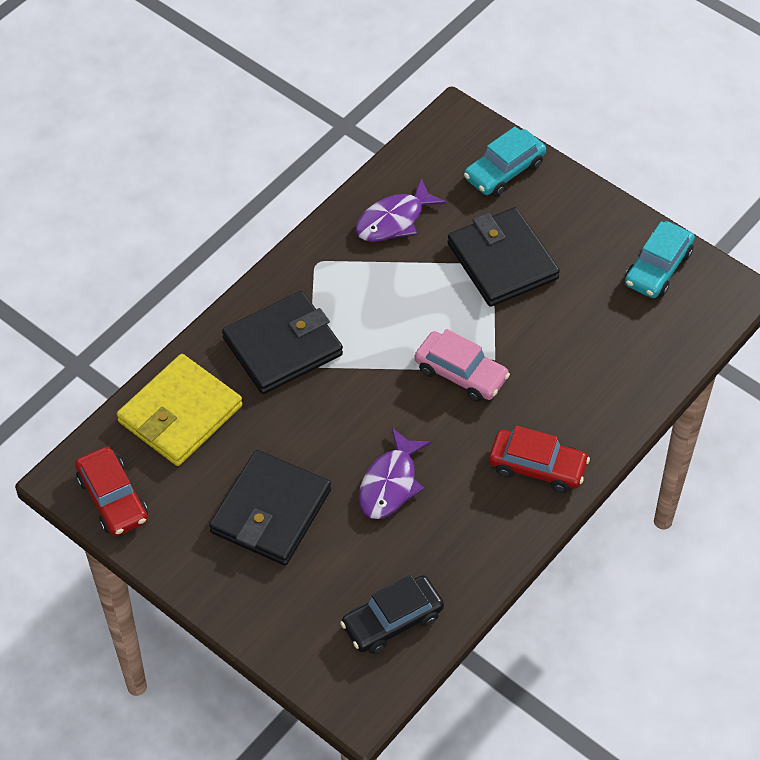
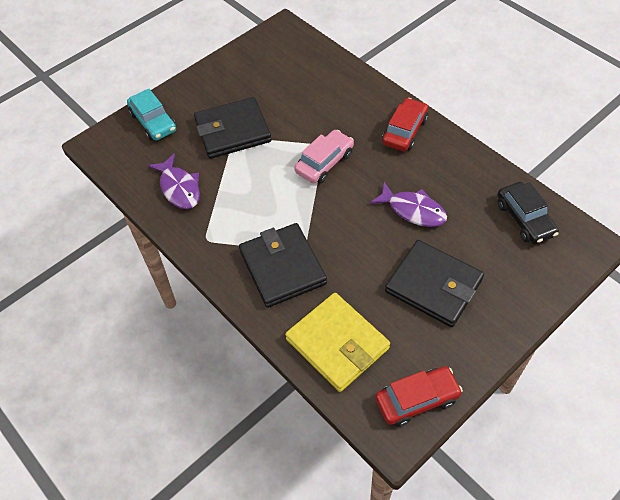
camera: 80 degrees left, 0 degrees up
turquoise car [625,221,695,298] -> none

